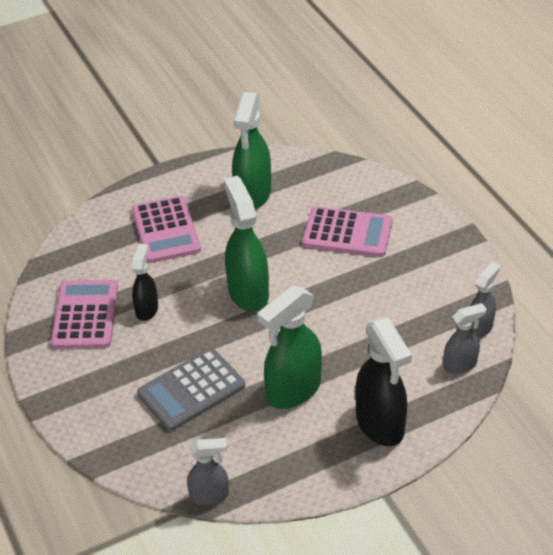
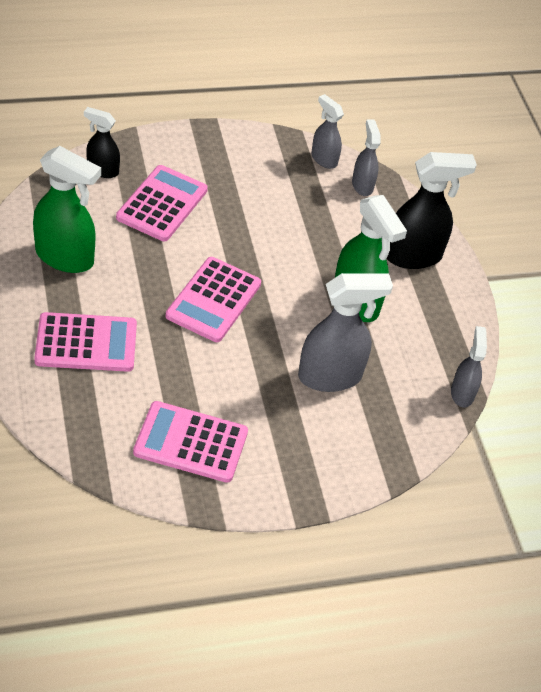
camera: 85 degrees left, 5 degrees up
black spray bottle [132,244,158,321] -> black spray bottle moved to [84,107,120,178]
grey calculator [137,348,245,431] -> grey spray bottle [298,273,393,392]
green spray bottle [224,176,269,312] -> pink calculator [166,257,261,342]

